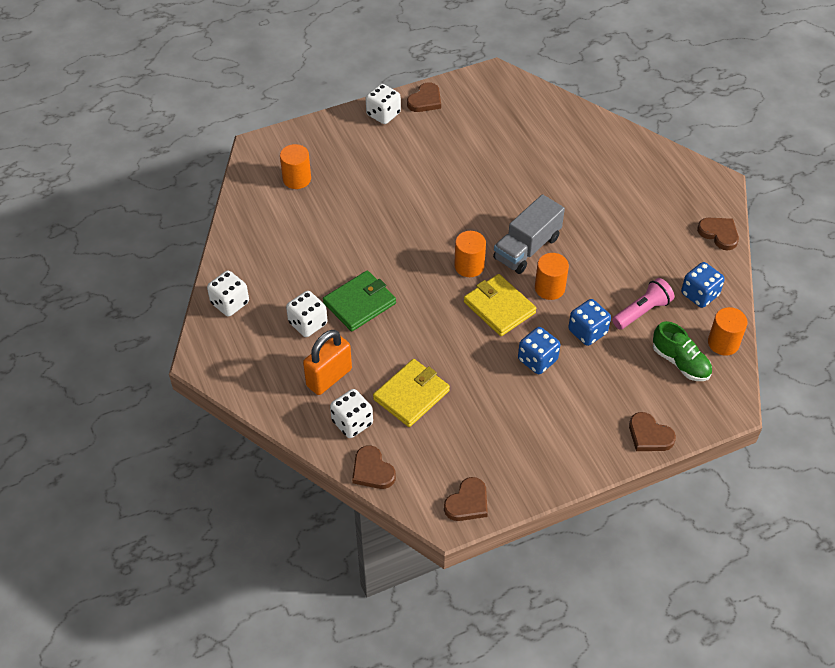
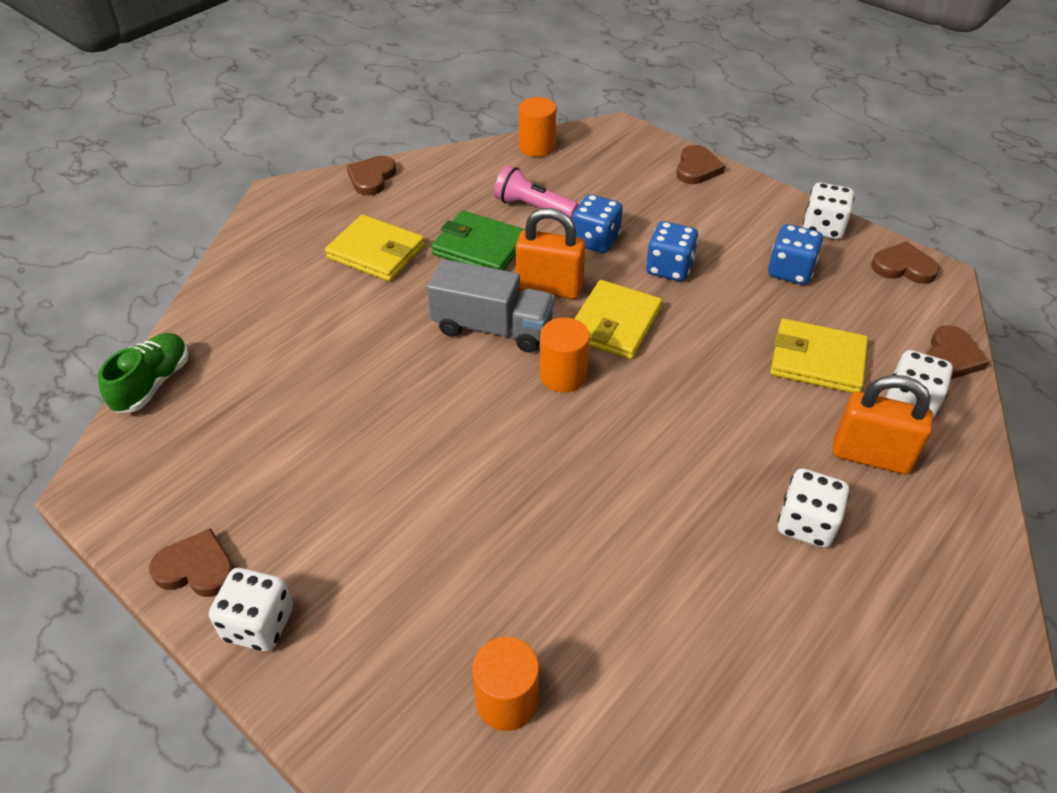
camera: 115 degrees left, 5 degrees down
white dice [207,271,249,316] -> white dice moved to [803,183,854,239]
green wallet [323,271,396,332] -> green wallet moved to [431,211,525,270]
orange cylinder [535,253,569,300] -> orange padlock [516,208,585,299]
green shoe [653,321,712,381] -> green shoe moved to [98,333,189,413]
blue dice [681,262,725,308] -> blue dice moved to [768,224,823,285]
none -> yellow wallet [325,215,425,281]

